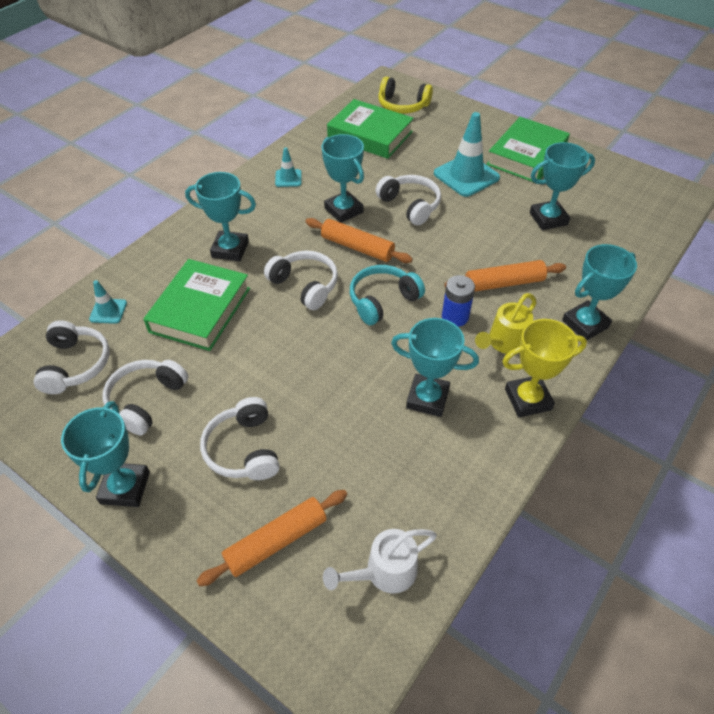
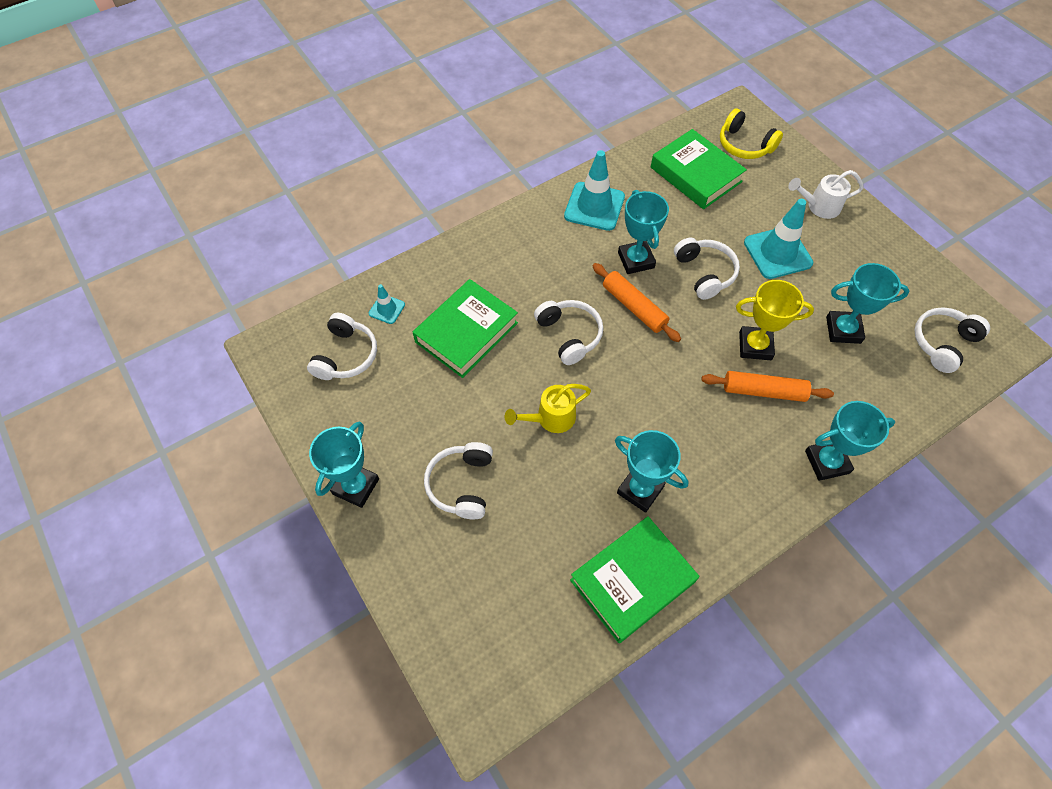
camera: 20 degrees right, 10 degrees up
white headphones [102,360,188,435] -> white headphones moved to [914,307,990,373]
turquoise trophy [185,172,256,261] -> none
orange rolling pin [196,490,347,587] -> none
turquoise traffic cone [275,147,301,187] -> turquoise traffic cone [564,150,625,231], size x1.97
white watering can [323,529,437,594] -> white watering can moved to [788,170,864,219]
turquoise headphones [350,265,425,325] -> none
blue battery [442,275,475,327] -> none
yellow watering can [475,293,537,354] -> yellow watering can moved to [505,384,591,433]
green book [486,117,570,182] -> green book moved to [570,516,699,643]
yellow trophy [502,319,587,417] -> yellow trophy moved to [736,280,814,360]

